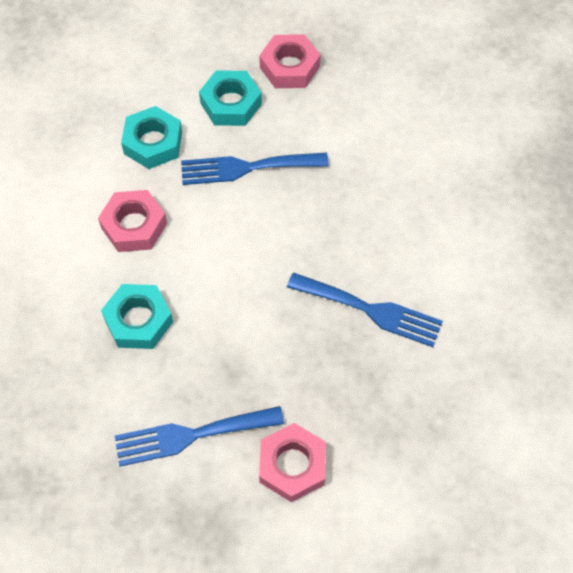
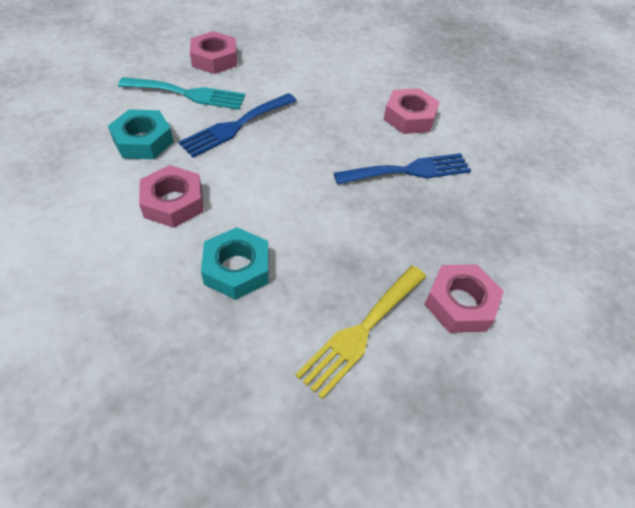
camera: 40 degrees left, 10 degrees down
blue fork [115,406,284,466] -> yellow fork [296,266,426,399]
turquoise nut [199,70,262,126] -> turquoise fork [118,77,245,110]
none -> pink nut [384,88,440,134]

